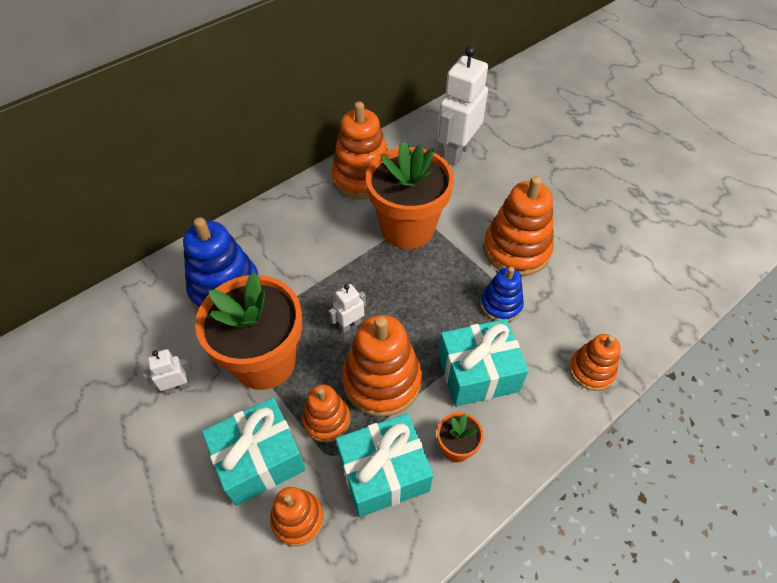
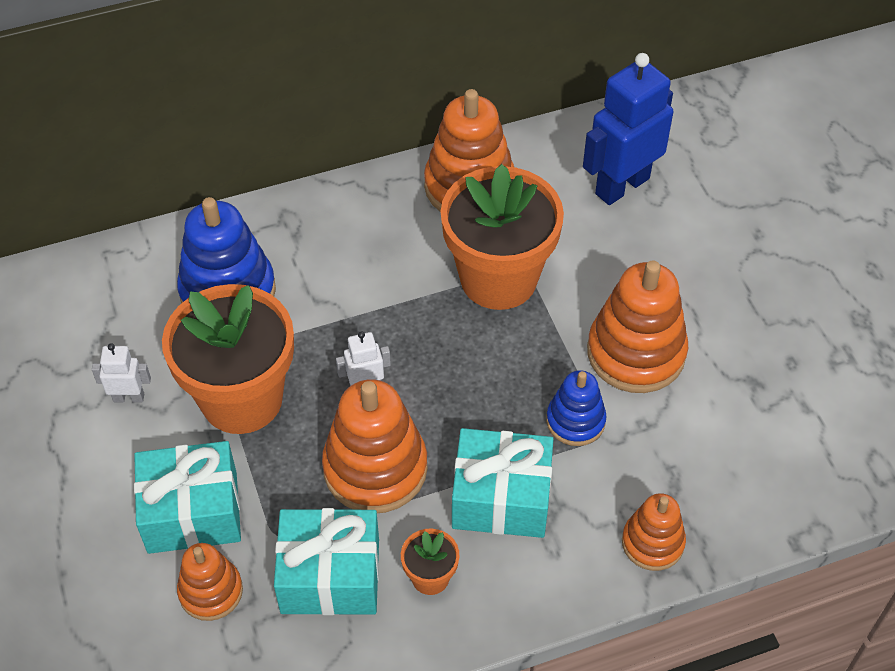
camera: 20 degrees right, 0 degrees up
orange stacking toy [302,384,350,442] -> none
white robot [438,46,488,166] -> blue robot [583,53,673,205]

